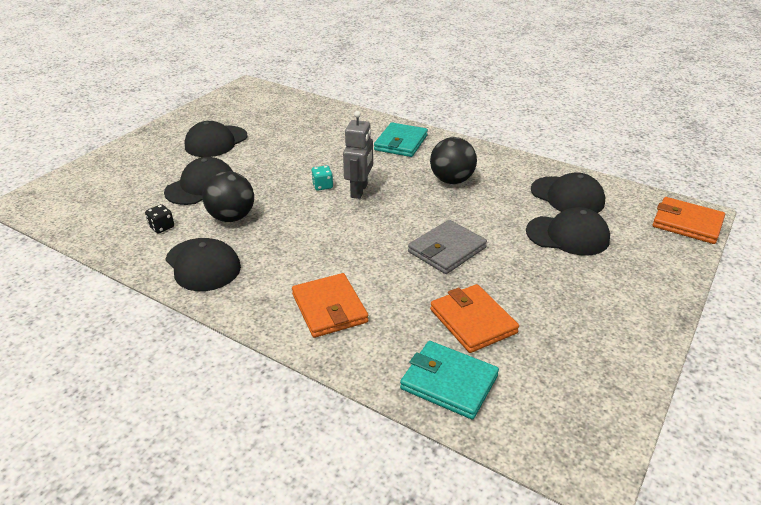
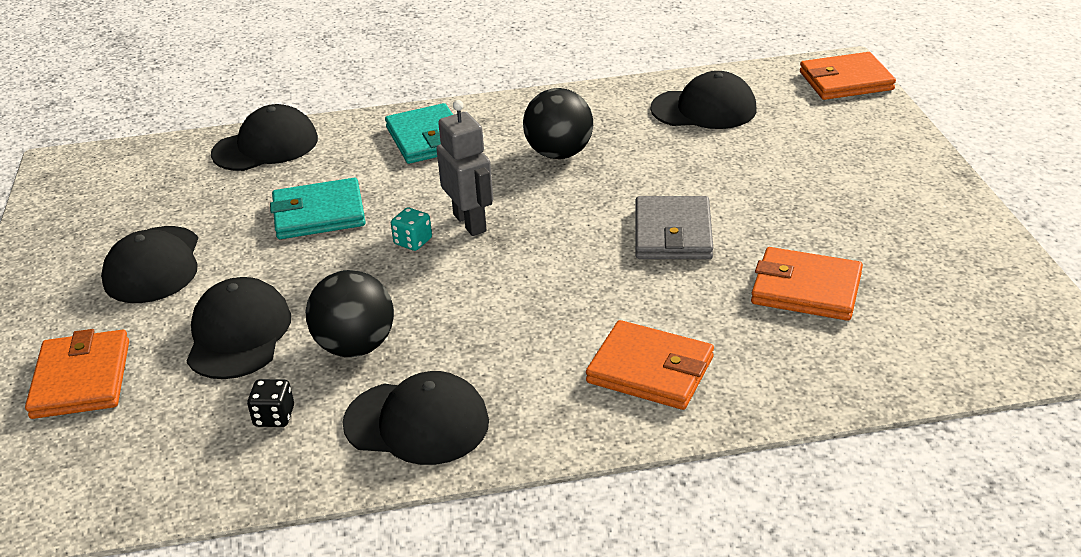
camera: 40 degrees left, 0 degrees up
turquoise wallet [400,341,499,420] -> turquoise wallet moved to [270,178,366,239]
black cap [526,207,610,256] -> black cap moved to [211,104,318,171]
none -> orange wallet [25,329,129,419]

